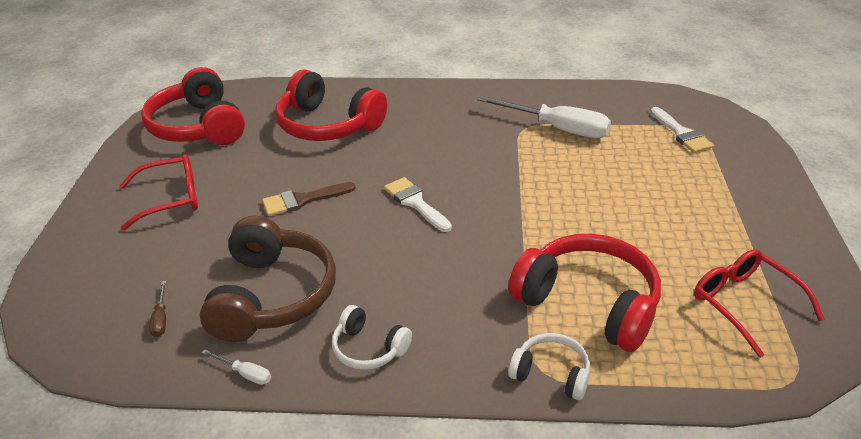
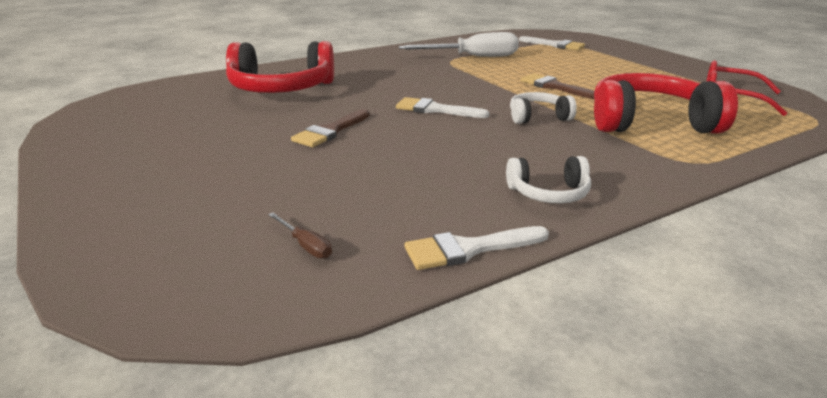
camera: 35 degrees left, 10 degrees down
red glasses [119,154,198,230] -> none
red headphones [141,67,245,145] -> none
brown headphones [200,216,336,342] -> none
white screwdriver [202,350,271,385] -> white brush [404,226,549,270]
white headphones [508,333,590,400] -> white headphones moved to [510,92,577,124]
none -> brown brush [521,73,594,99]

